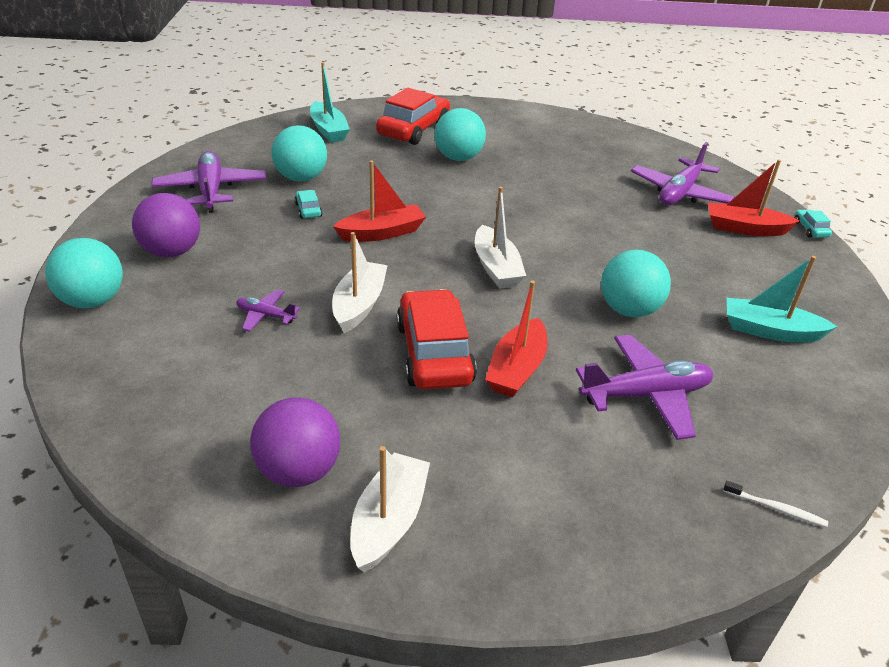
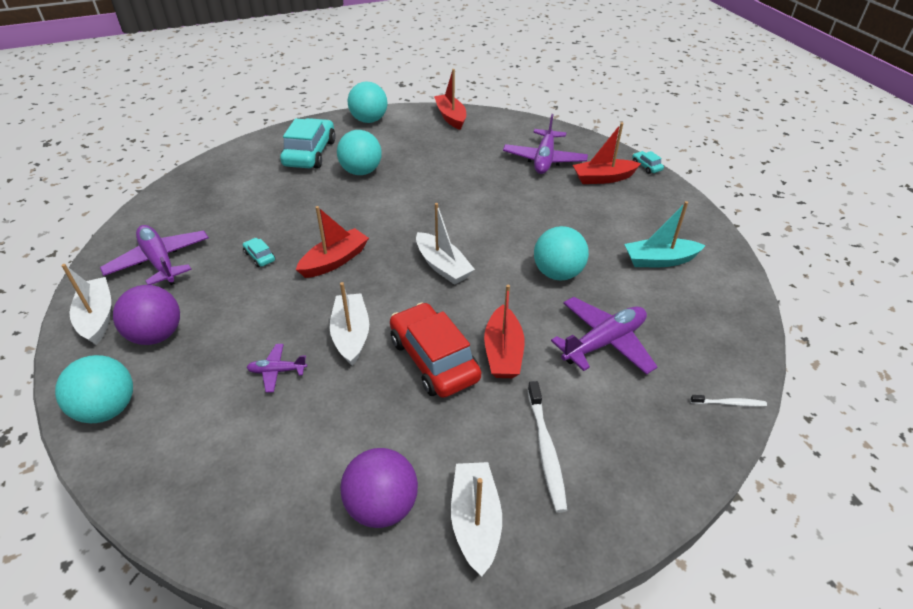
camera: 20 degrees left, 5 degrees up
turquoise ball [271,125,327,182] -> turquoise ball moved to [348,81,388,123]
turquoise boat [310,62,350,143] -> none
red car [376,88,450,145] -> turquoise car [280,118,336,169]
none -> white boat [61,264,111,345]
none -> red boat [434,69,466,130]
none -> white toothbrush [527,381,567,513]

